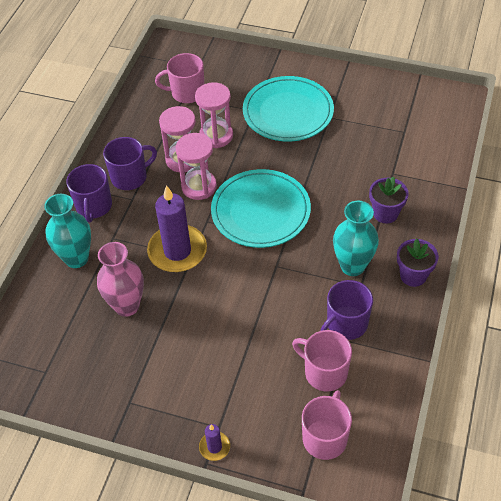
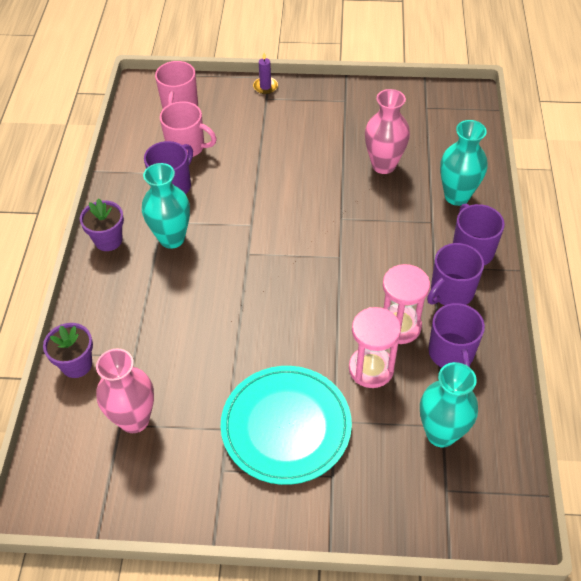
camera: 165 degrees right, 0 degrees up
purple candle [147,185,207,272] -> none
pink mug [155,53,204,103] -> turquoise vase [420,362,478,447]
pink hourglass [176,133,217,200] -> none
turquoise plate [211,169,311,248] -> none
purple flower pot [369,177,409,223] -> purple flower pot moved to [43,323,93,378]
none -> pink vase [96,348,154,433]
none -> purple mug [428,303,485,368]

